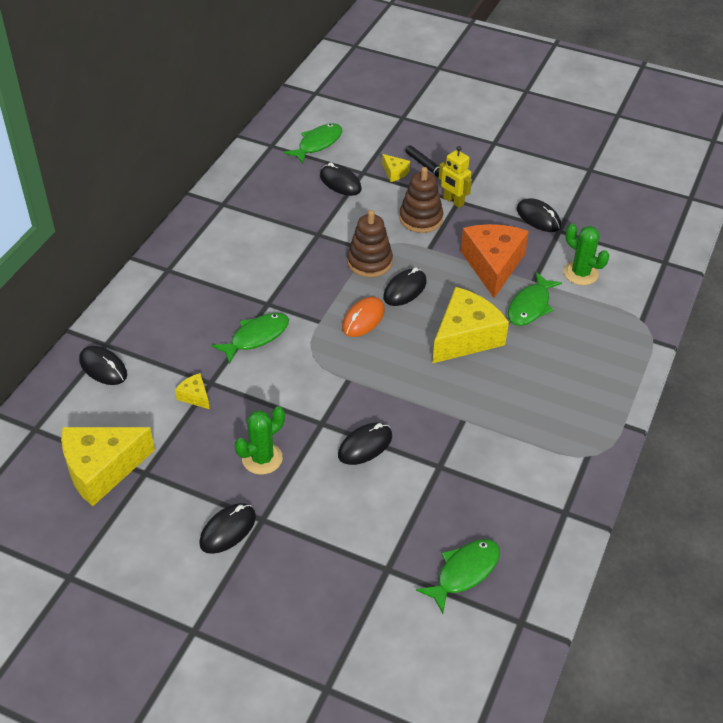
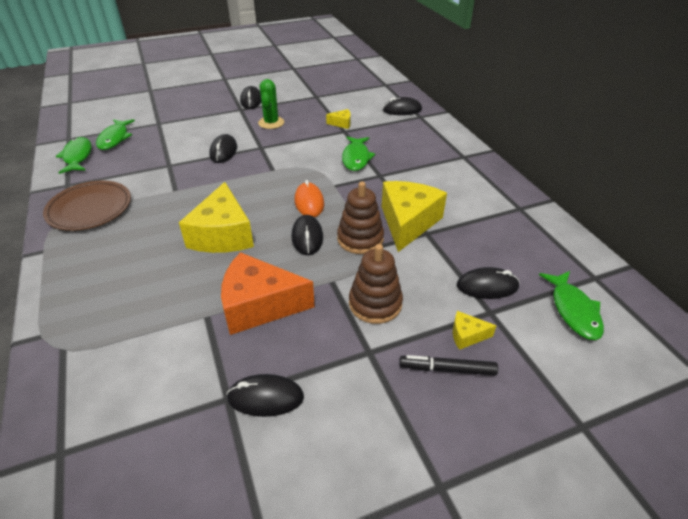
camera: 135 degrees right, 5 degrees down
yellow cheese [61,427,155,506] -> yellow cheese moved to [382,181,447,252]
yellow robot [439,146,472,208] -> none
orange cheese [461,224,529,298] -> orange cheese turned 135 degrees clockwise [221,252,315,335]
green fish [508,272,562,326] -> green fish moved to [55,137,92,174]
green cactus [564,224,609,285] -> none
none -> brown plate [43,181,131,231]

